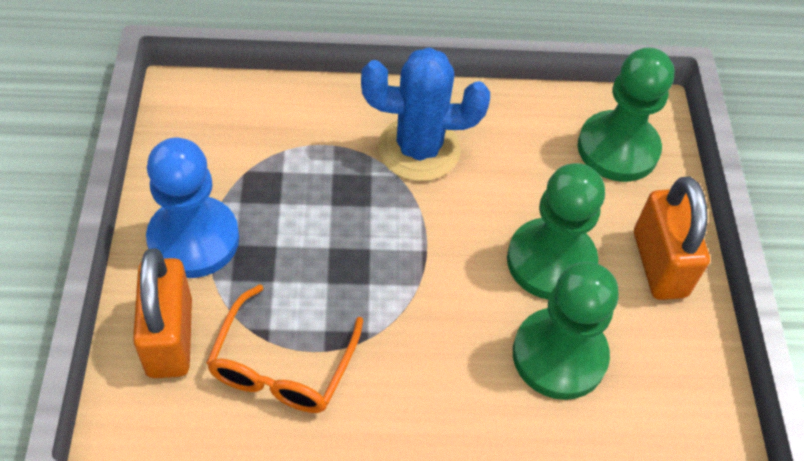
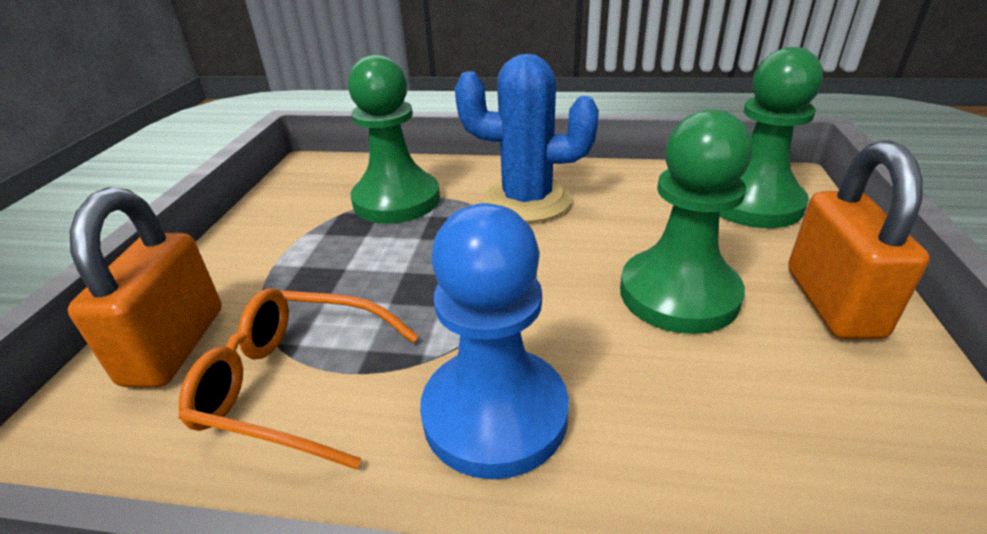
camera: 15 degrees right, 20 degrees down
blue pawn [146,137,239,278] -> blue pawn moved to [420,203,569,479]
orange glasses [206,284,363,413] -> orange glasses turned 75 degrees clockwise [179,288,419,470]
green pawn [513,262,619,400] -> green pawn moved to [348,55,440,223]

